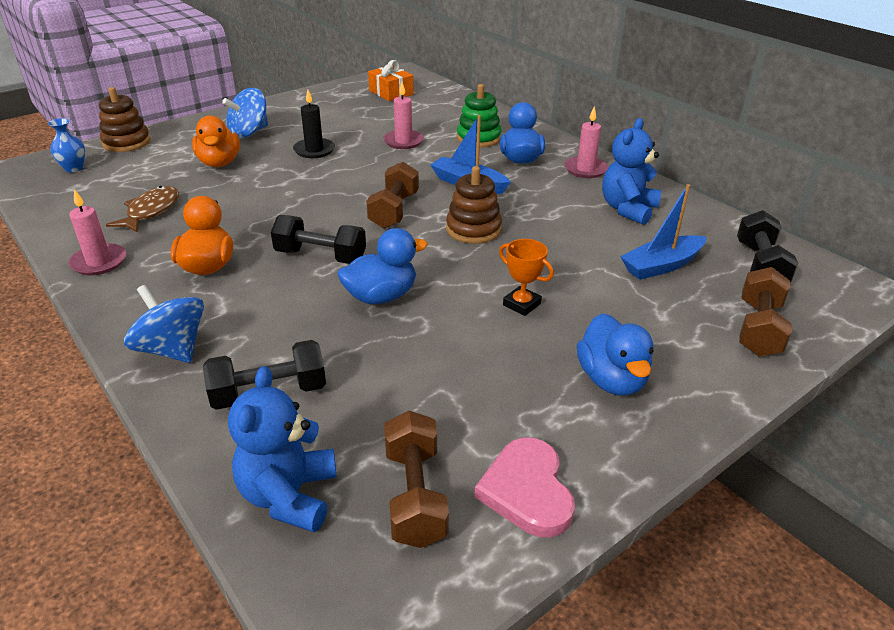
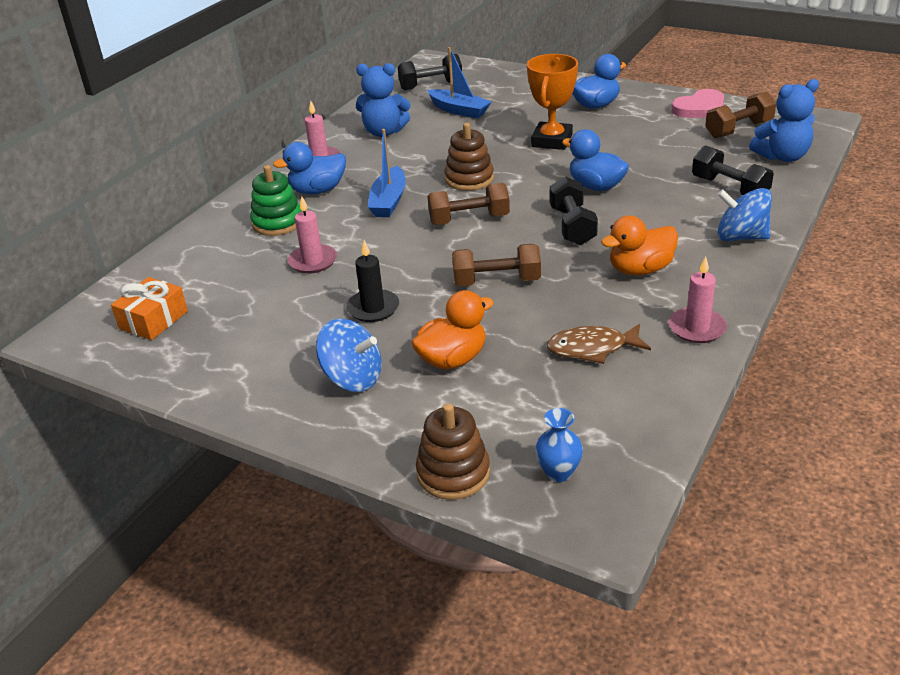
camera: 110 degrees left, 0 degrees up
blue spinning top [124,285,204,363] -> blue spinning top turned 90 degrees clockwise [717,188,772,241]
orange trophy [499,239,554,316] -> orange trophy [527,54,578,150], size x1.72
brown dumbbell [739,267,792,356] -> brown dumbbell moved to [452,244,541,286]

